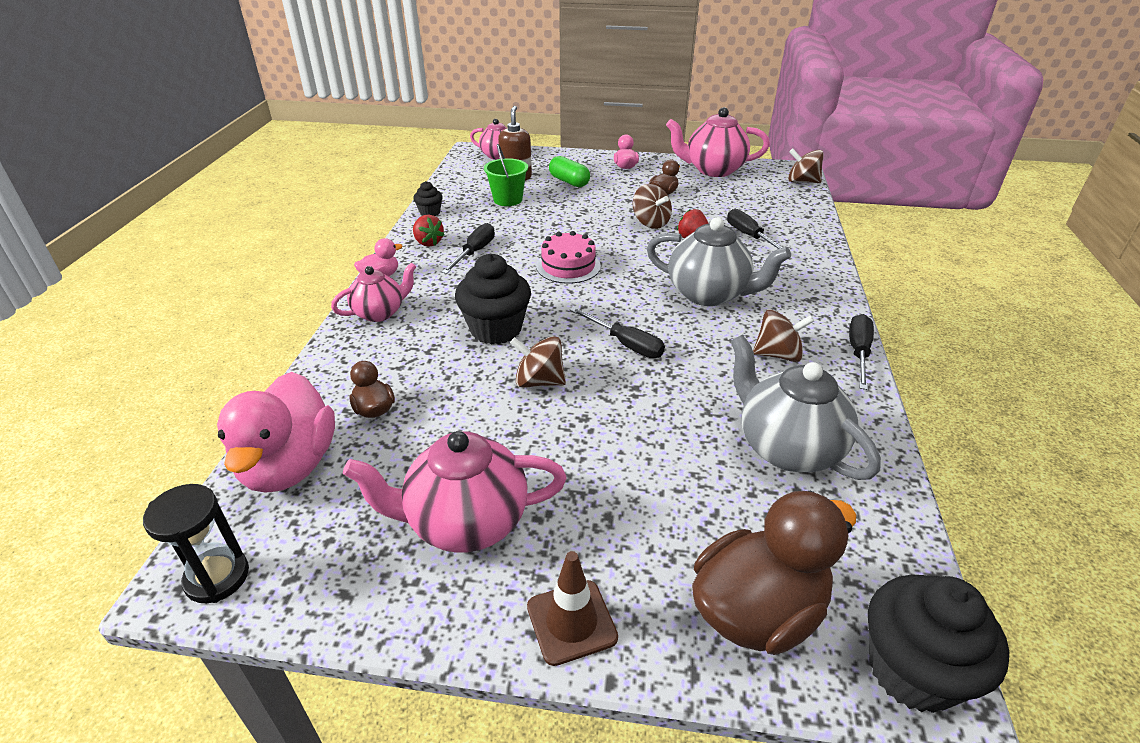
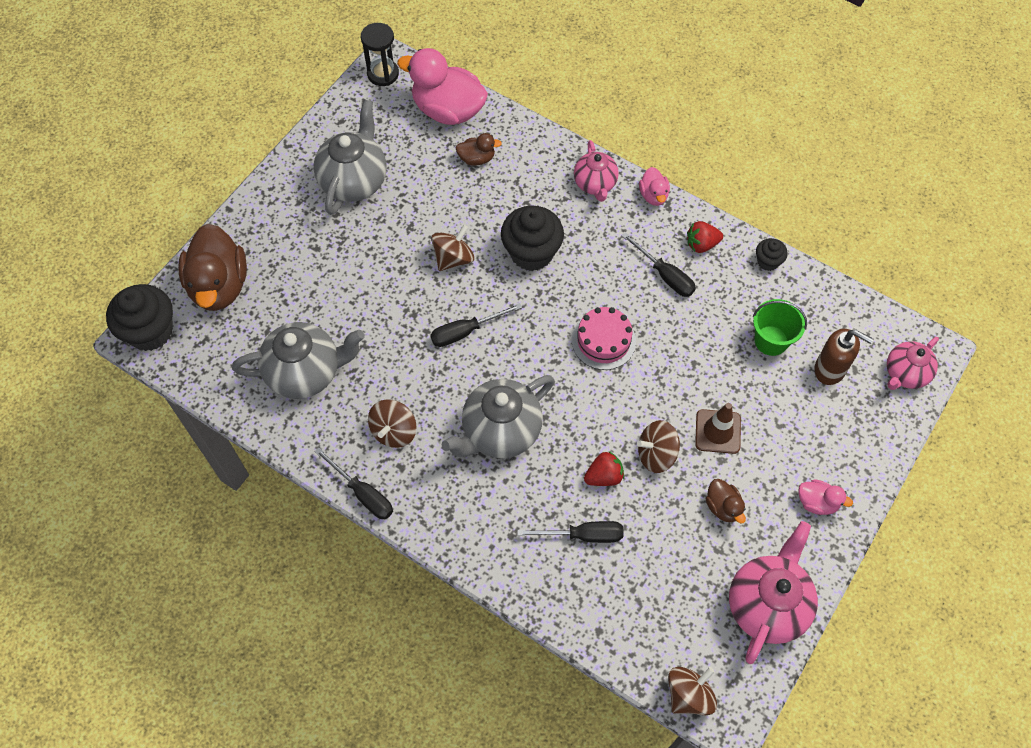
camera: 115 degrees right, 25 degrees up
pink teapot [343,431,567,553] -> grey teapot [314,100,387,215]
brown traffic cone [527,551,618,666] -> brown traffic cone moved to [695,403,741,454]
green capsule [549,156,590,187] -> none

